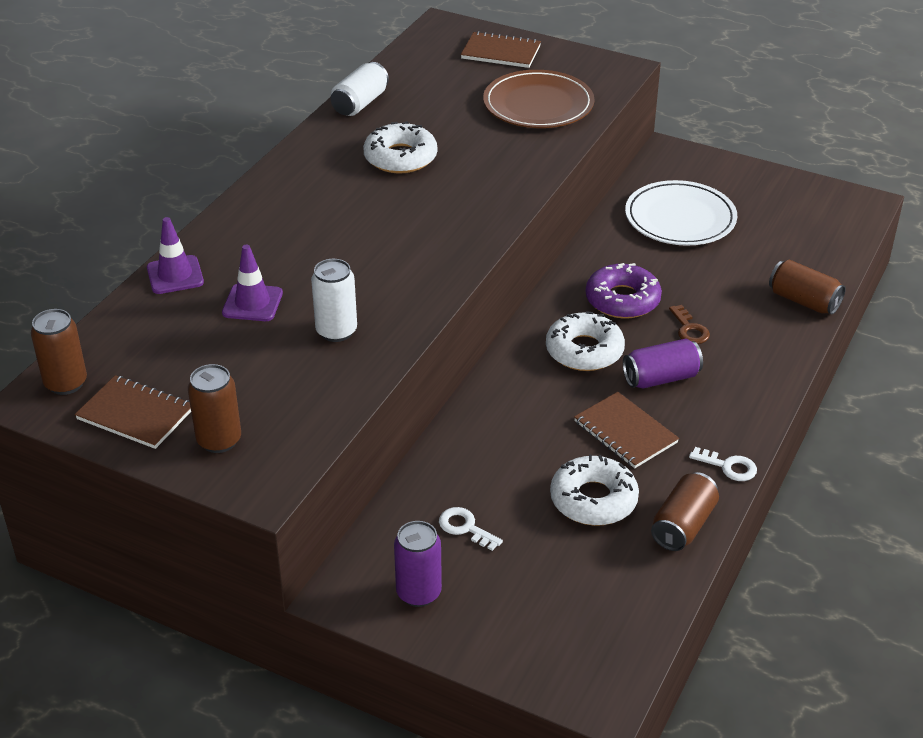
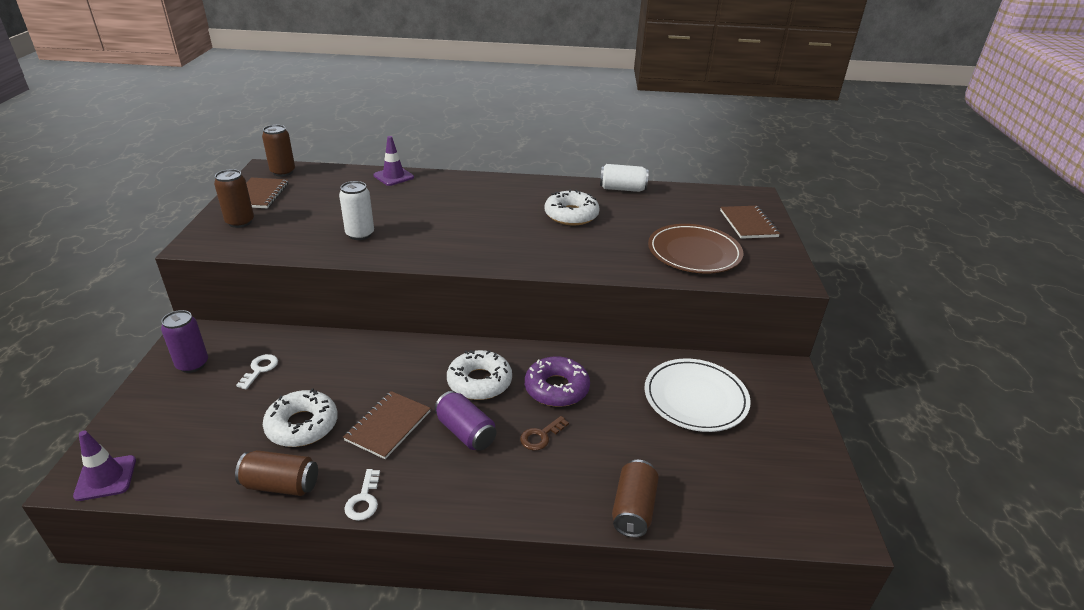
camera: 65 degrees right, 5 degrees down
purple traffic cone [222,245,283,321] -> purple traffic cone moved to [73,431,136,501]

